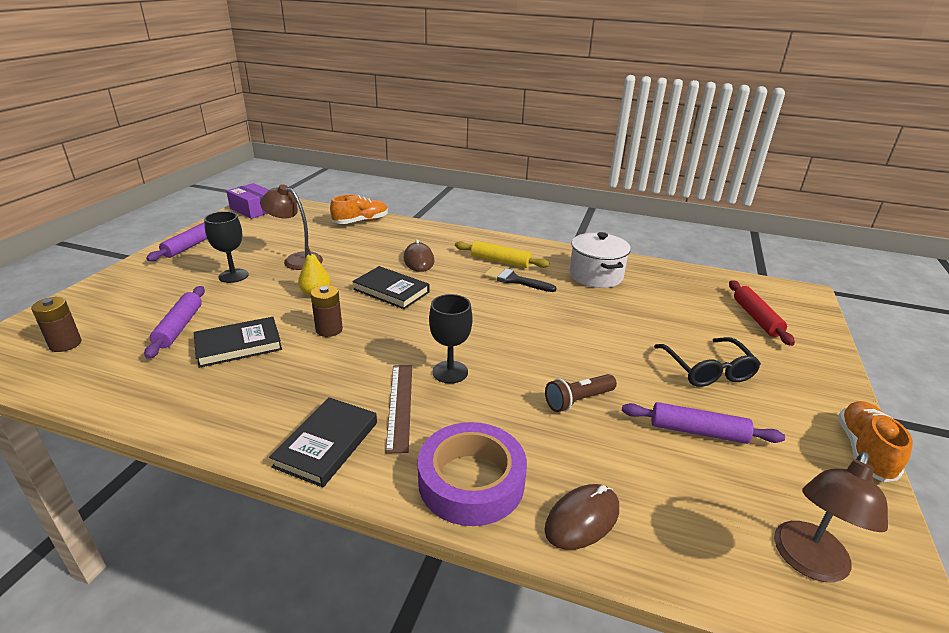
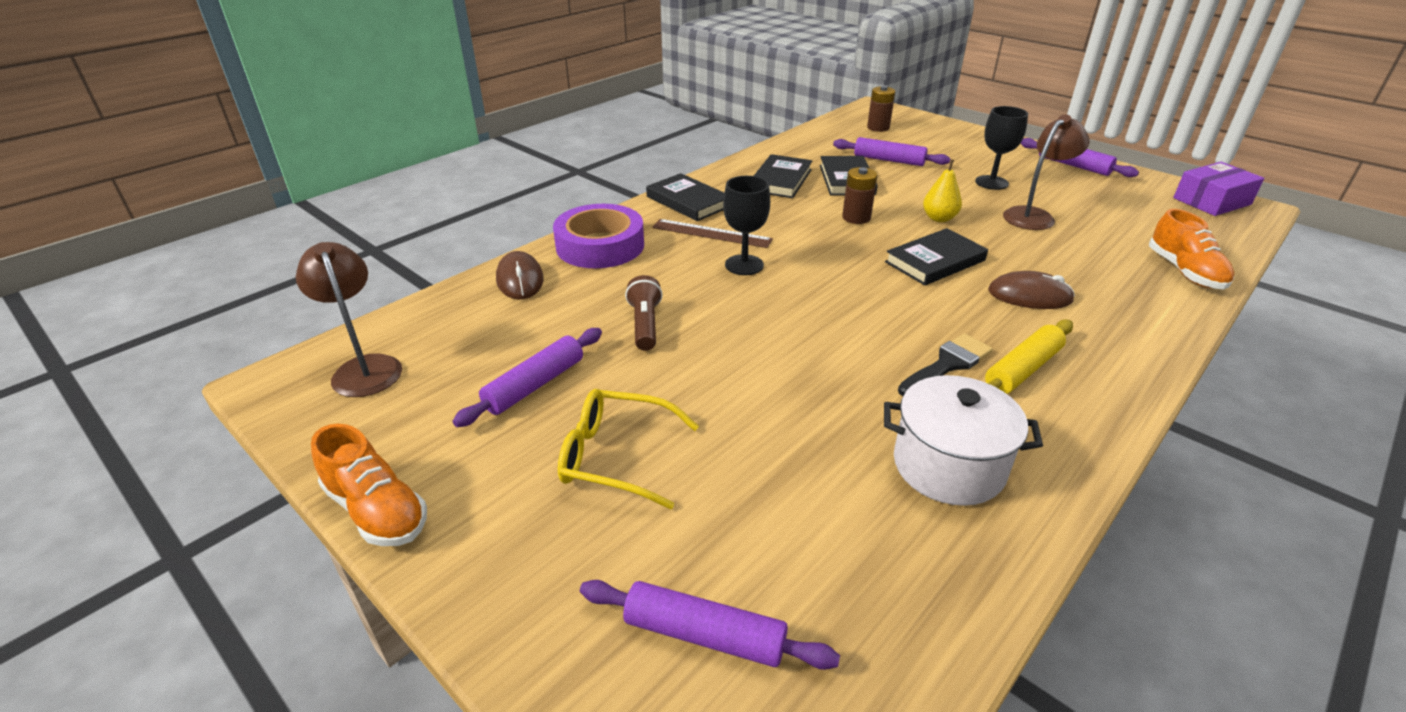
camera: 115 degrees right, 5 degrees up
black glasses [654,337,761,387] -> yellow glasses [558,389,699,509]
red rolling pin [729,280,795,346] -> purple rolling pin [580,580,840,670]
none -> black book [754,154,812,198]

